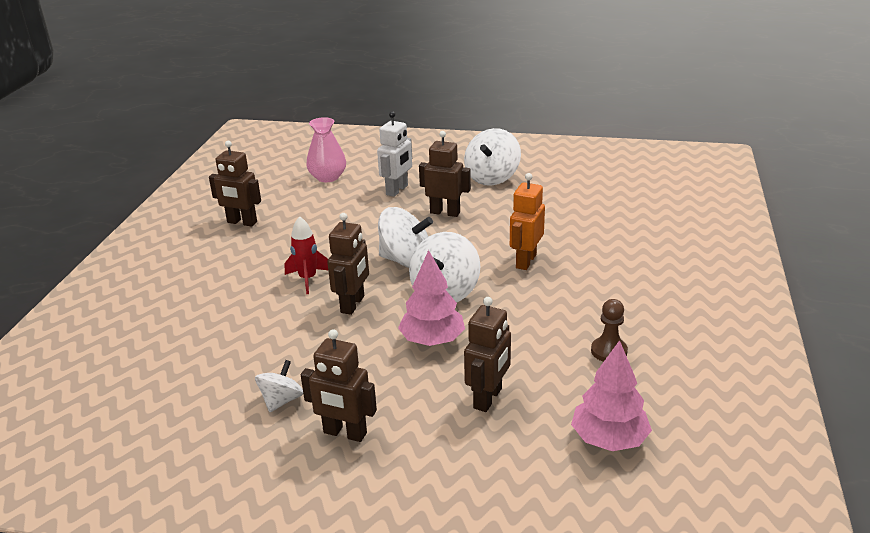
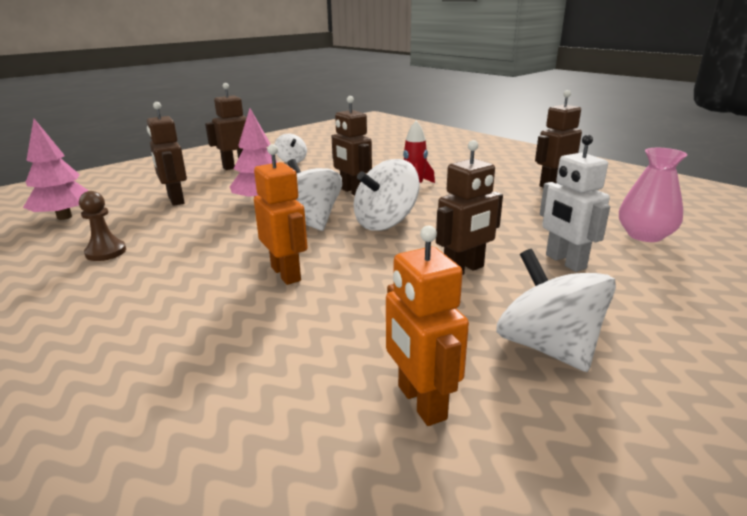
camera: 125 degrees right, 5 degrees down
none -> orange robot [386,226,469,426]

